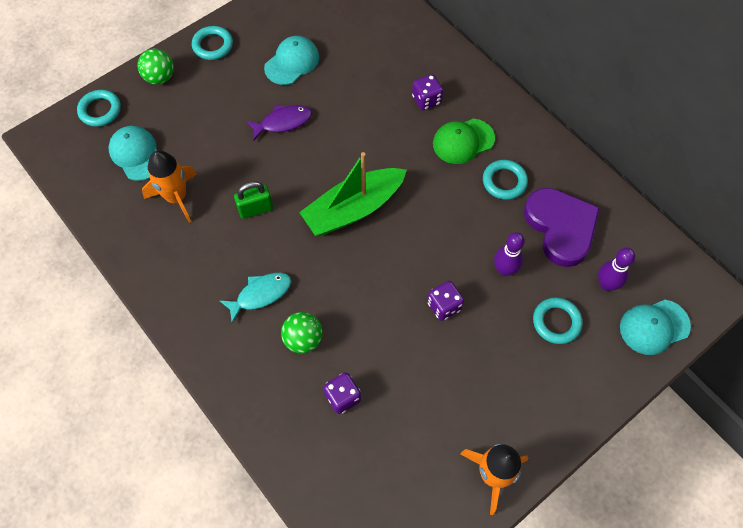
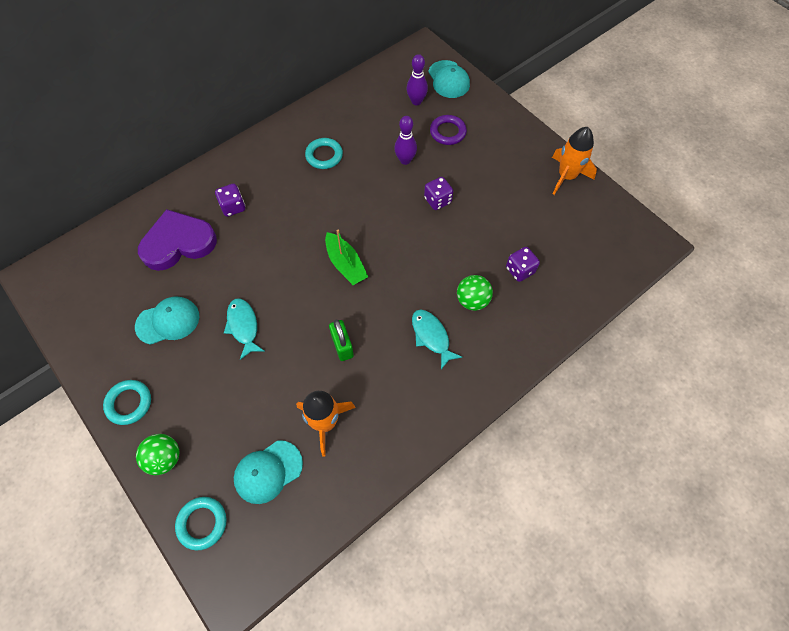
camera: 90 degrees left, 0 degrees up
purple fish [246,105,312,141] -> turquoise fish [224,298,264,360]
turquoise cap [264,36,319,85] -> turquoise cap turned 120 degrees clockwise [135,297,199,345]
green boat [299,152,407,236] -> green boat [325,230,368,285], size x0.64
green cap [433,119,495,164] -> none
purple heart [524,188,600,267] -> purple heart moved to [138,209,217,271]
turquoise ring [533,297,583,344] -> purple ring [430,115,467,145]

